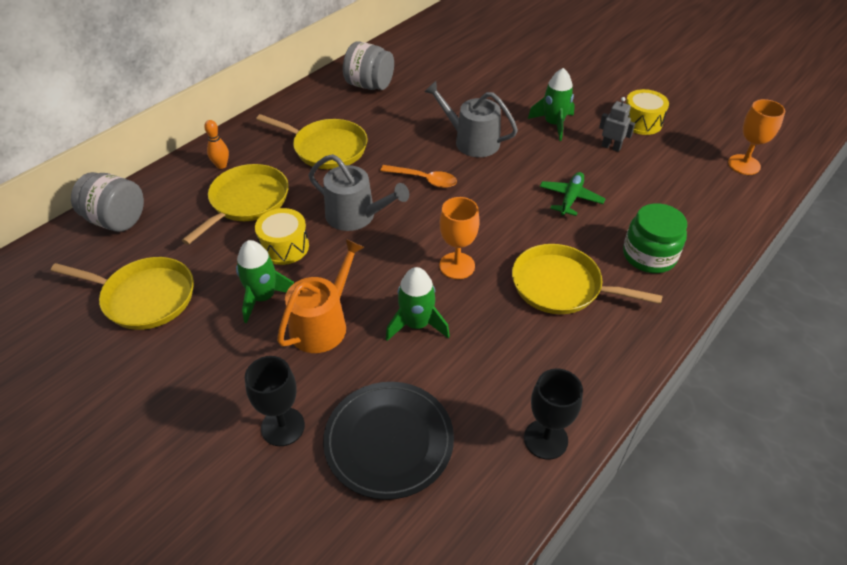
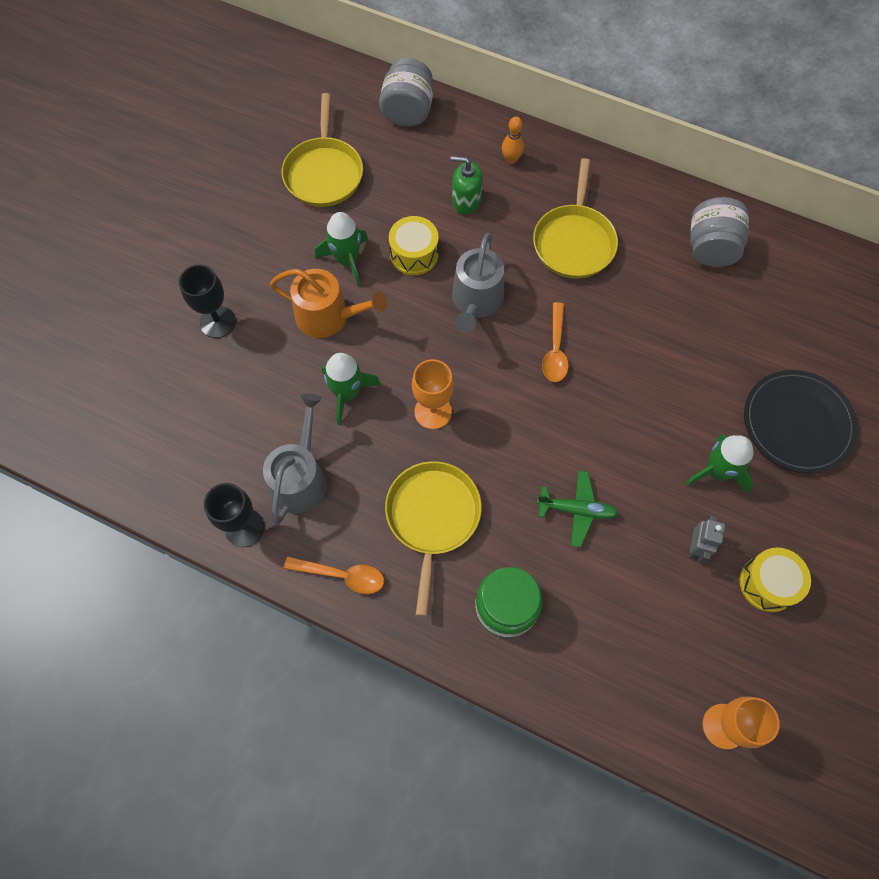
camera: 75 degrees right, 20 degrees up
yellow pan [182,164,289,245] -> green soap dispenser [451,156,483,215]
black plate [323,382,454,500] -> black plate moved to [744,370,858,473]
grey watering can [424,81,518,157] -> grey watering can moved to [263,394,327,525]
none -> orange spoon [284,556,384,594]

